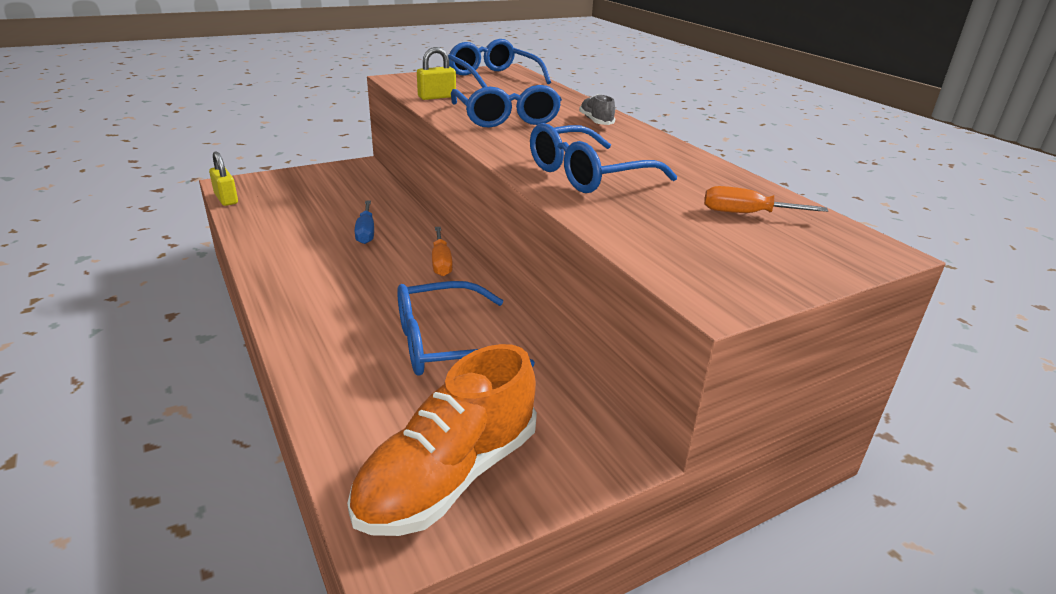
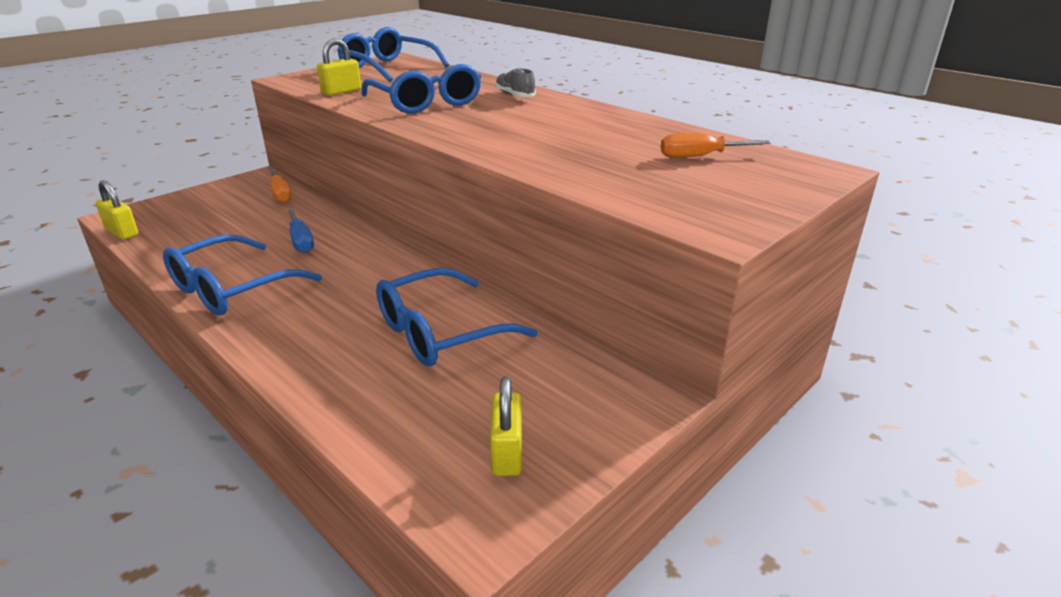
camera: 15 degrees left, 0 degrees up
orange shoe [347,344,537,536] -> yellow padlock [490,377,522,476]
orange screwdriver [432,227,453,276] -> orange screwdriver moved to [269,168,292,203]
blue glasses [530,123,677,193] -> blue glasses moved to [163,234,322,315]

